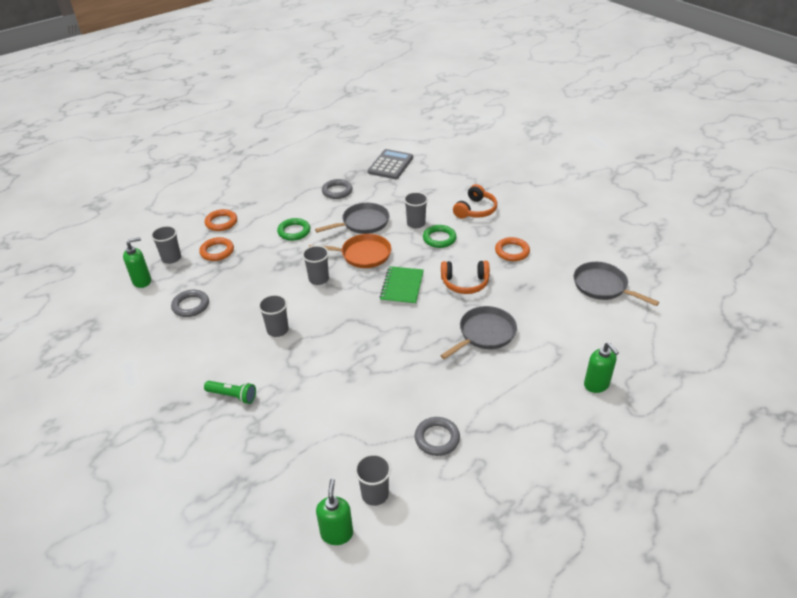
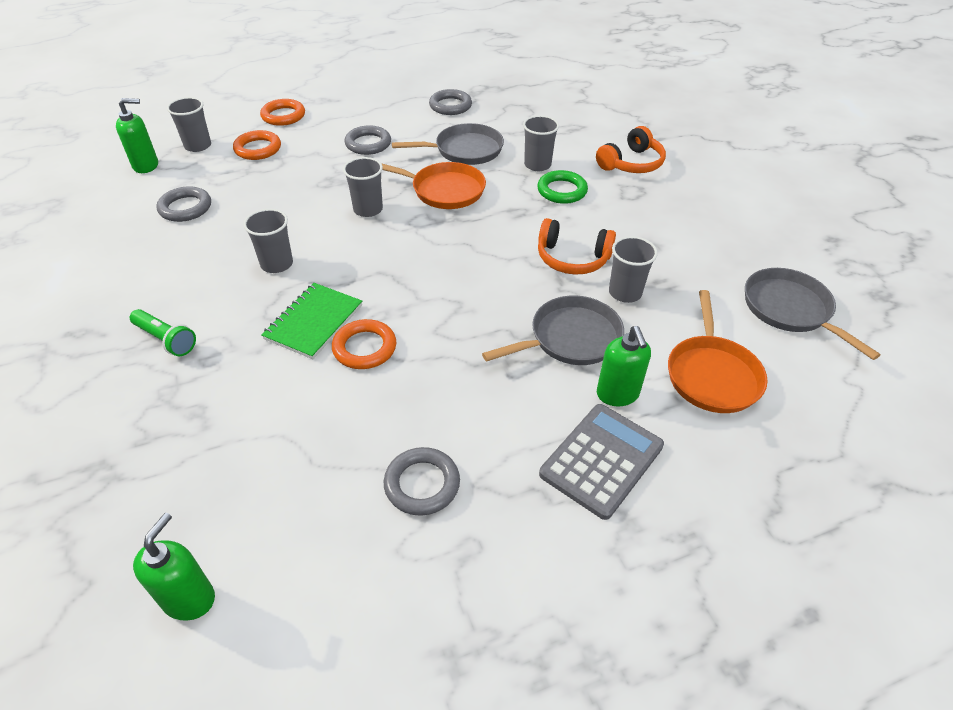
camera: 15 degrees right, 5 degrees up
green ring [277,218,310,241] -> grey ring [345,125,391,155]
grey cup [355,454,391,506] -> grey cup moved to [609,236,658,303]
grey calculator [368,149,413,179] -> grey calculator moved to [539,404,664,520]
green notebook [380,266,424,305] -> green notebook moved to [261,283,362,359]
orange ring [495,237,530,261] -> orange ring moved to [332,319,396,369]
green soap dispenser [584,343,619,393] -> green soap dispenser moved to [597,326,651,406]
none -> orange pan [668,290,768,413]

